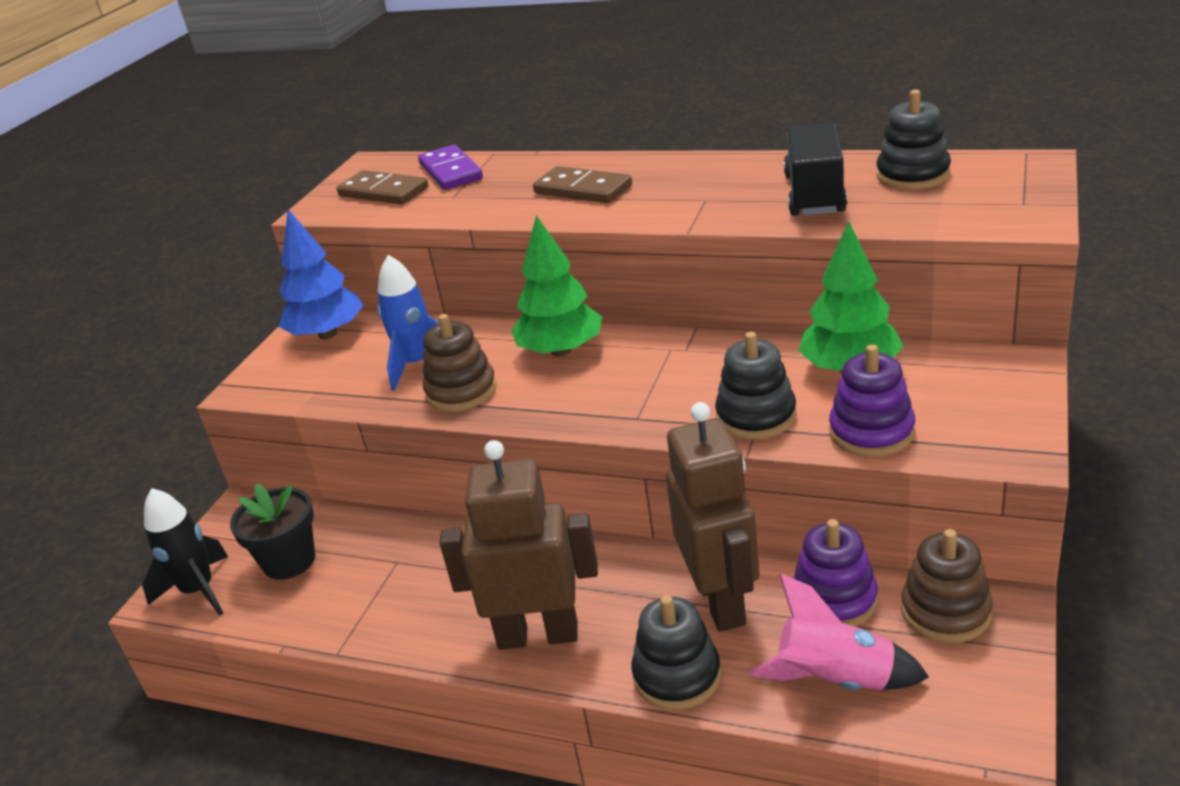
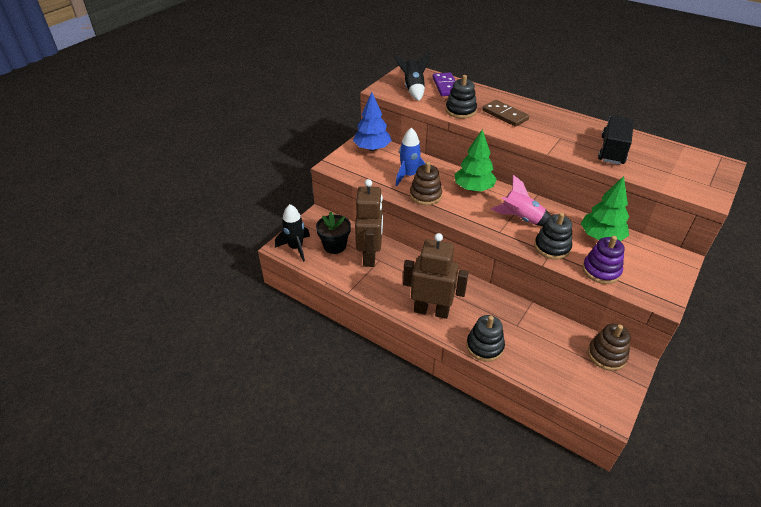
camera: 10 degrees right, 10 degrees up
brown domino [337,170,428,204] -> black rocket [394,52,429,101]
brown robot [666,402,759,631] -> brown robot moved to [355,179,383,267]
pink rocket [750,574,929,690] -> pink rocket moved to [491,175,551,226]
purple stacking toy [793,519,878,627] -> none
black stacking toy [876,90,951,190] -> black stacking toy moved to [446,75,477,119]

